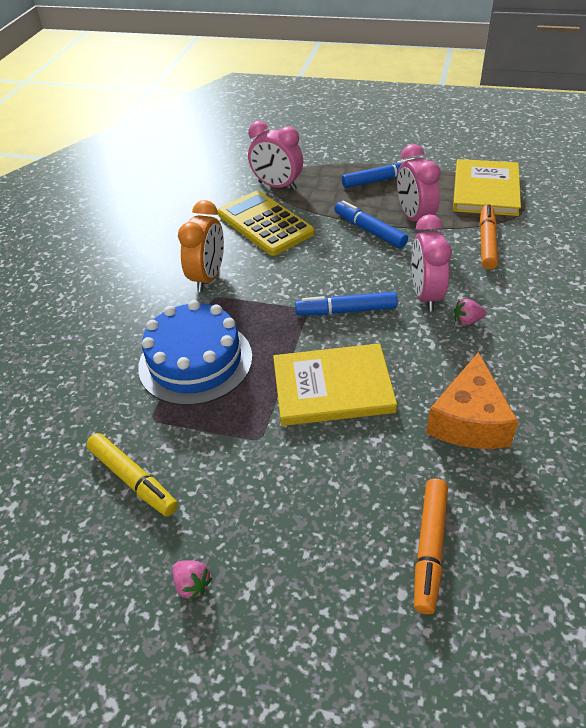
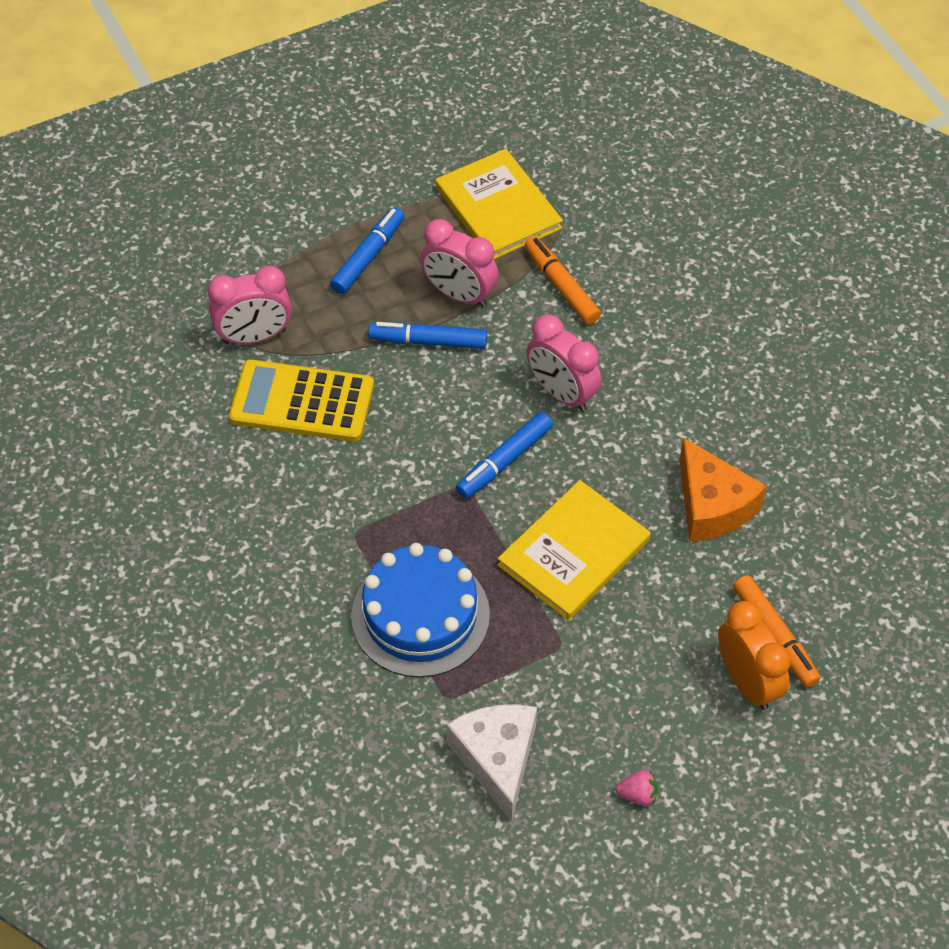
camera: 45 degrees left, 10 degrees up
yellow marker [86,433,178,516] -> white cheese [446,704,537,822]
orange clock [178,200,224,292] -> orange clock moved to [718,601,791,710]
pink strawberry [454,299,486,326] -> none

